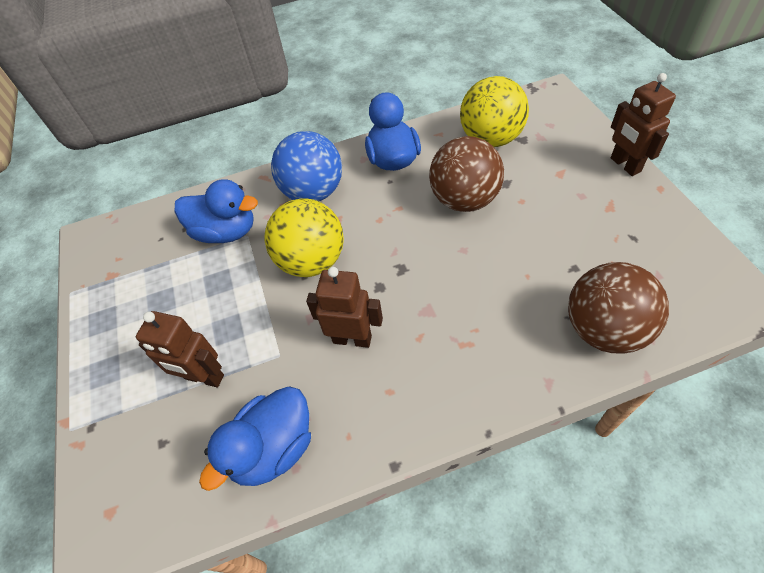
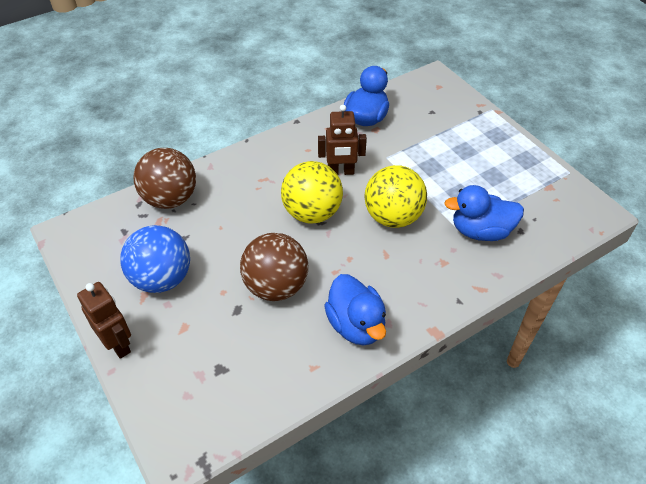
camera: 160 degrees right, 5 degrees down
brown robot [136,311,224,387] -> none
blue ball [271,131,342,201] -> blue ball moved to [120,225,190,293]
yellow ball [460,76,529,147] -> yellow ball moved to [281,161,343,224]

